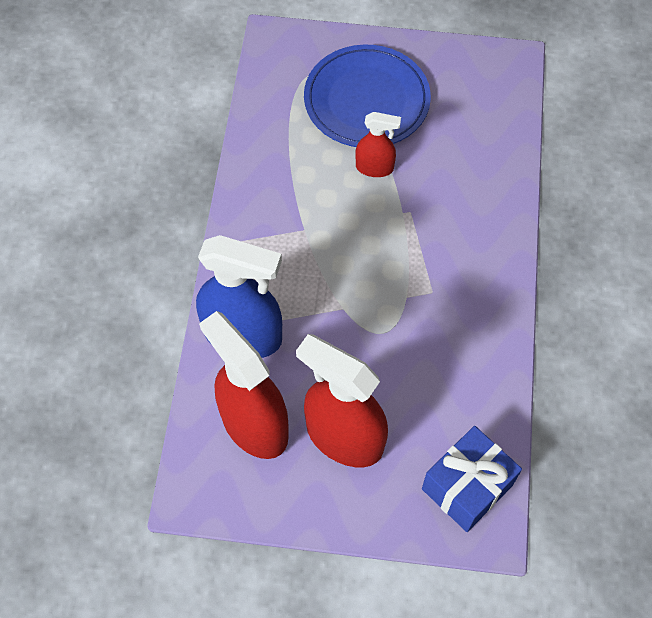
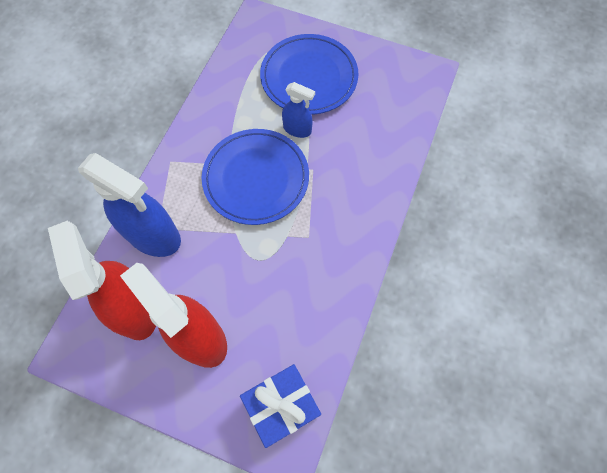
camera: 15 degrees right, 5 degrees up
red spray bottle [355,112,401,177] -> blue spray bottle [282,82,315,138]
none -> blue plate [202,129,309,225]

